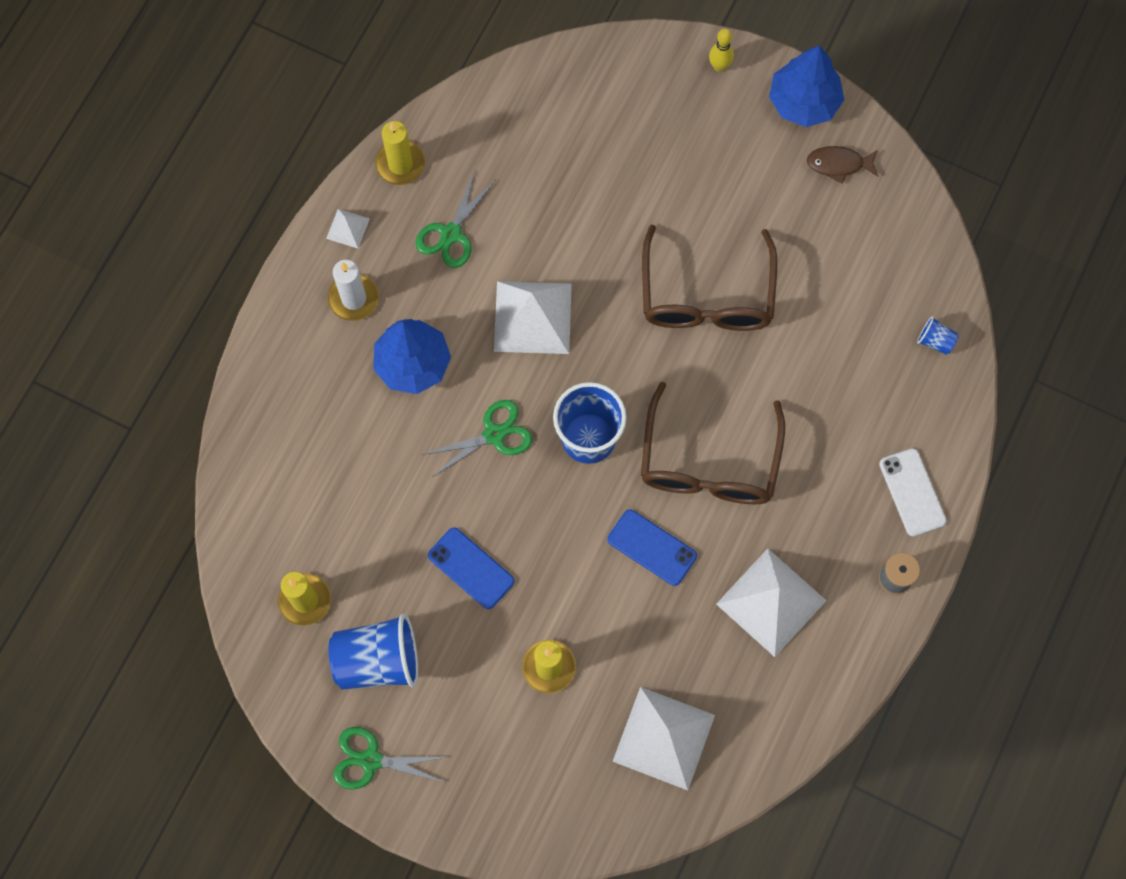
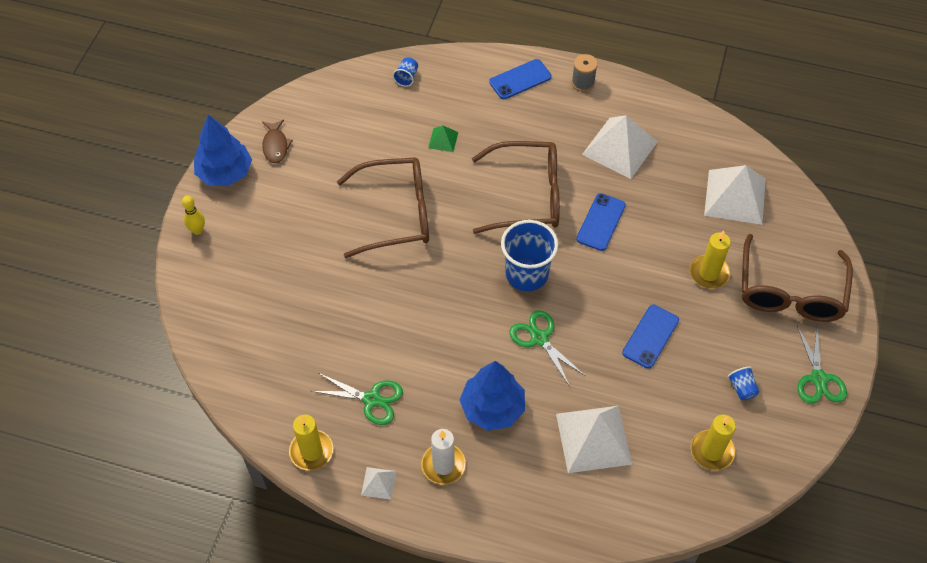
camera: 100 degrees left, 15 degrees down
blue cup [328,613,418,690] -> blue cup [728,367,759,400], size x0.44
white pyramid [494,281,572,354] -> white pyramid moved to [556,406,632,473]
white phone [879,448,947,537] -> blue phone [489,59,552,99]
none -> green pyramid [428,125,458,152]
none -> brown glasses [742,234,853,322]

